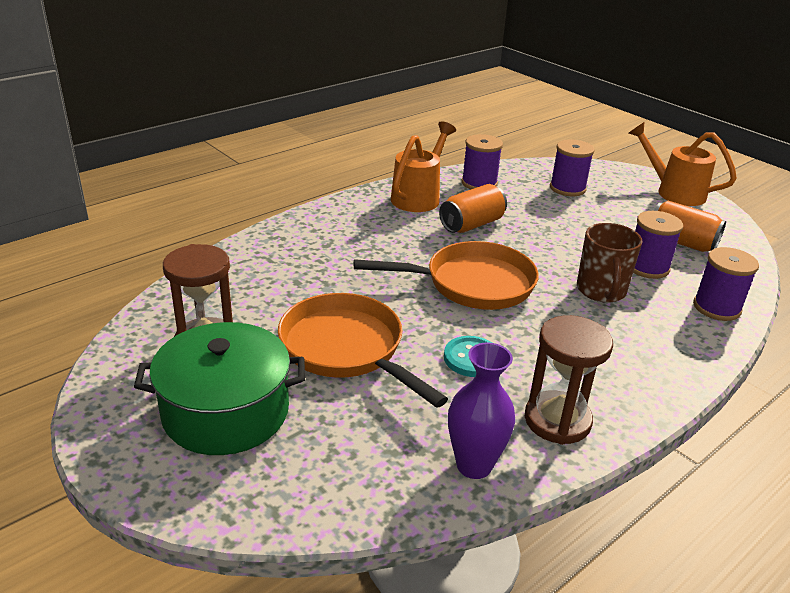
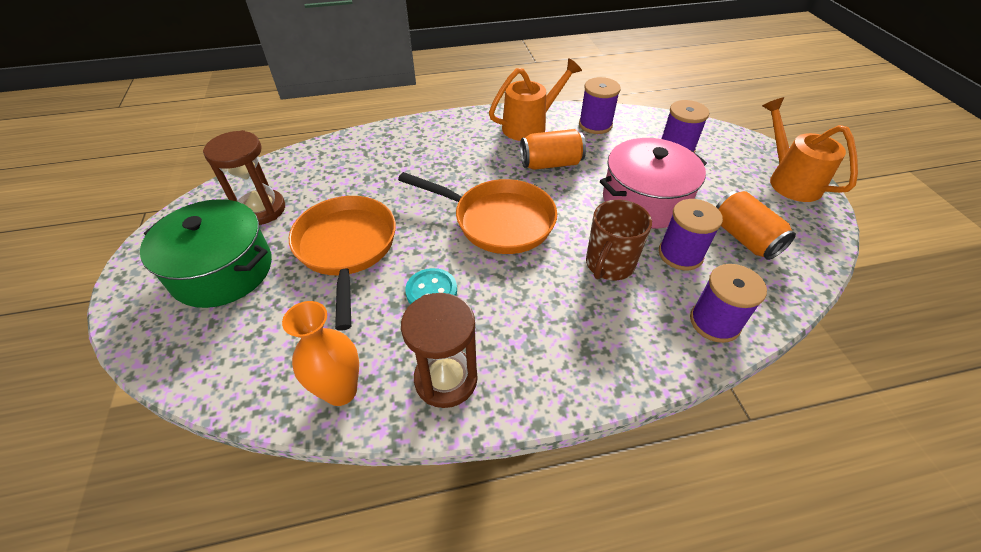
camera: 30 degrees right, 15 degrees up
purple vase [448,343,515,479] -> orange vase [282,301,359,406]
none -> pink pot [600,138,707,229]

